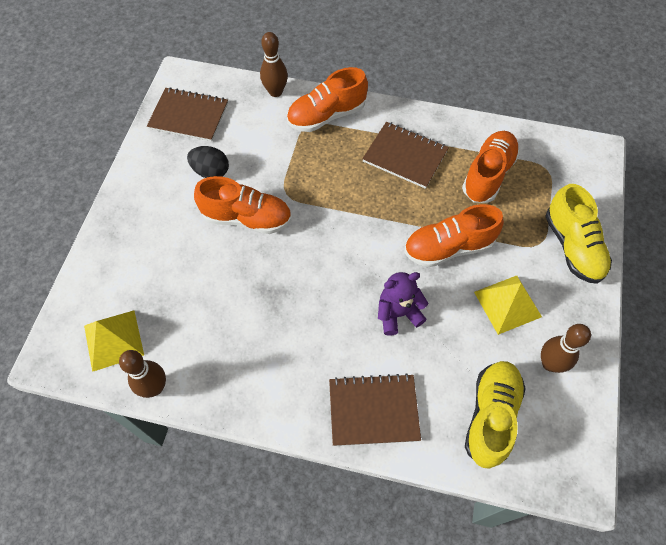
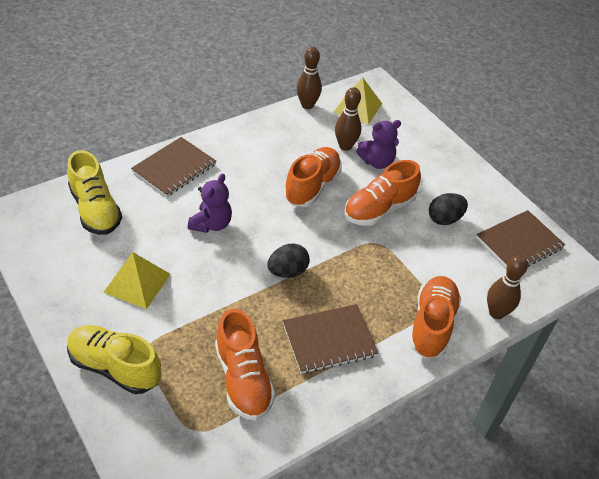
camera: 130 degrees right, 15 degrees down
orange shoe [404,204,504,267] -> orange shoe moved to [284,147,342,207]
brown bowling pin [541,324,591,373] -> brown bowling pin moved to [335,87,361,151]
none -> black egg [267,244,310,278]
none -> purple teddy bear [356,120,401,169]

